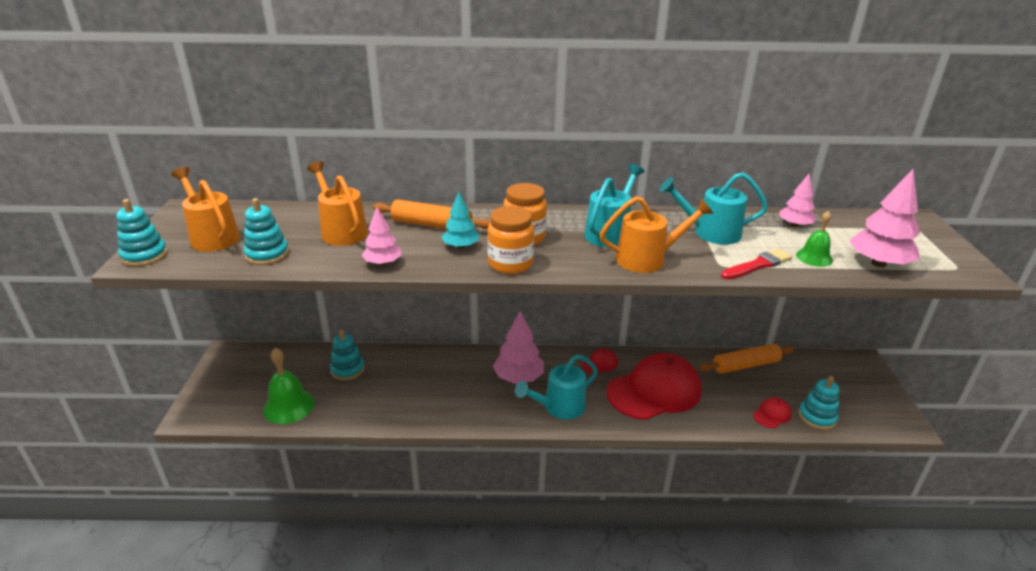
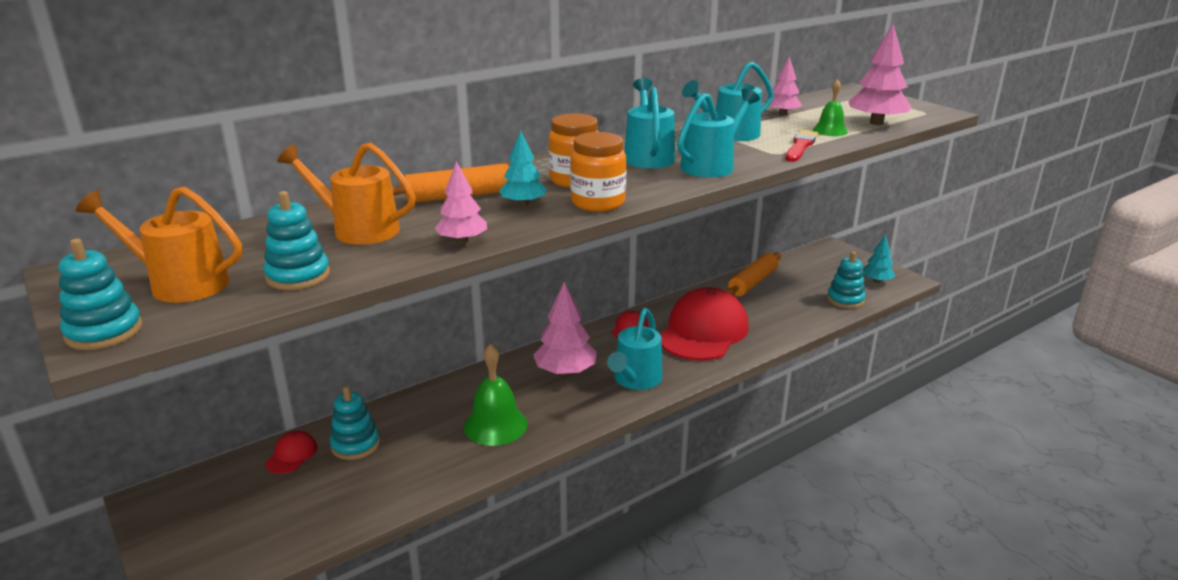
camera: 35 degrees left, 5 degrees down
green bell [263,348,315,424] -> green bell moved to [464,343,528,446]
orange watering can [600,196,714,273] -> turquoise watering can [677,88,760,178]
red cap [753,398,792,428] -> red cap moved to [265,431,317,474]
none -> turquoise tree [863,234,895,283]

